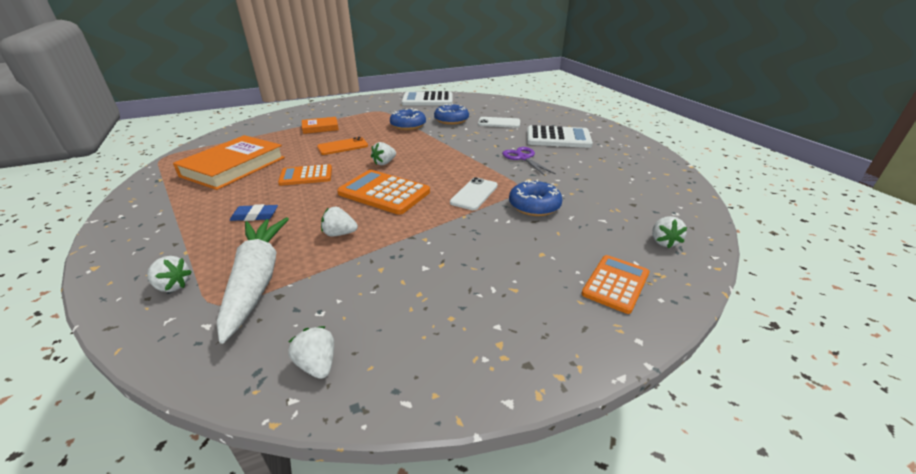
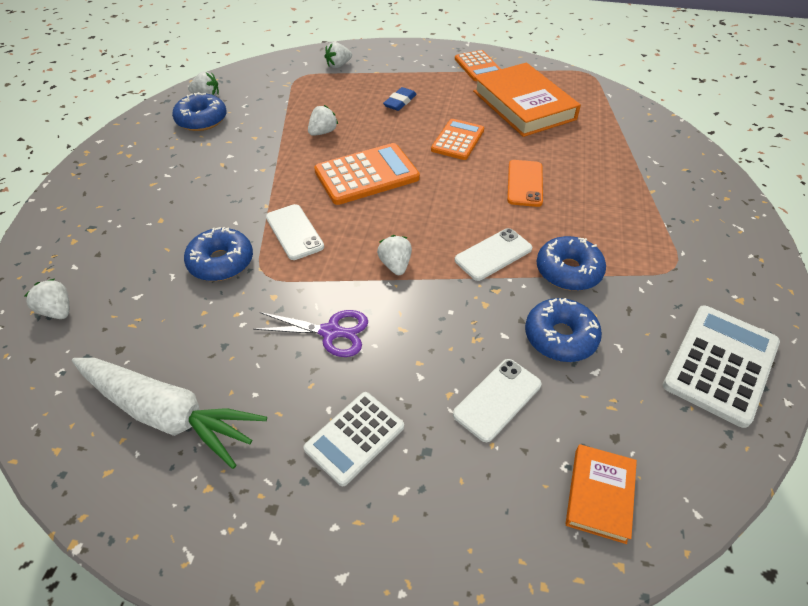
camera: 125 degrees right, 15 degrees up
white carrot [217,217,289,344] -> white carrot moved to [72,358,267,469]
orange book [302,117,339,134] -> orange book moved to [565,444,637,544]
white strawberry [371,142,396,165] -> white strawberry moved to [377,235,412,275]
white calculator [527,125,593,148] -> white calculator [304,392,404,486], size x0.66
orange calculator [581,255,650,314] -> orange calculator moved to [455,50,501,81]
none -> blue donut [172,92,226,131]
none -> white phone [455,228,532,281]

